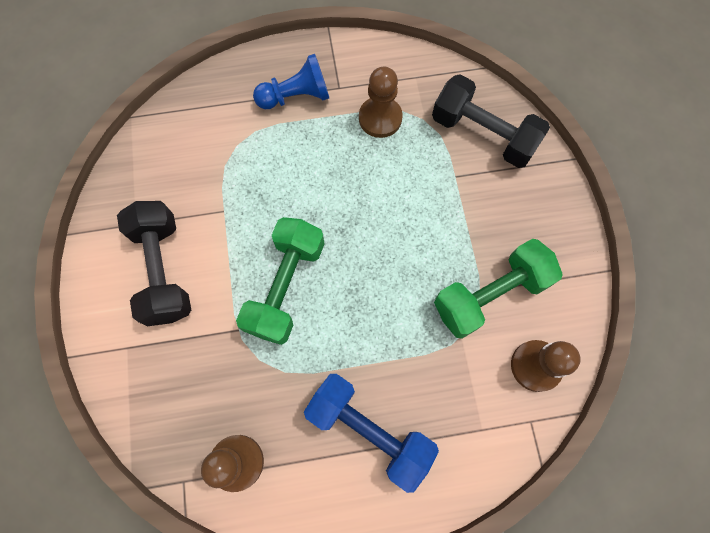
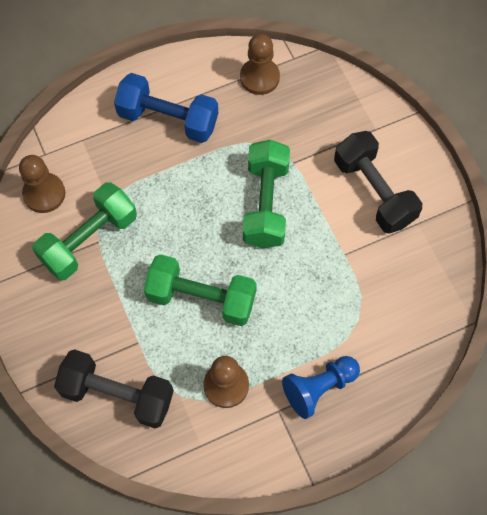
camera: 165 degrees right, 5 degrees down
none -> green dumbbell [144,254,257,326]

